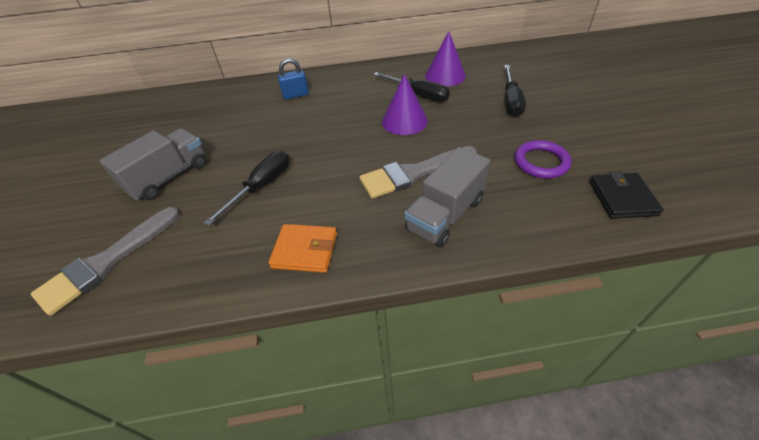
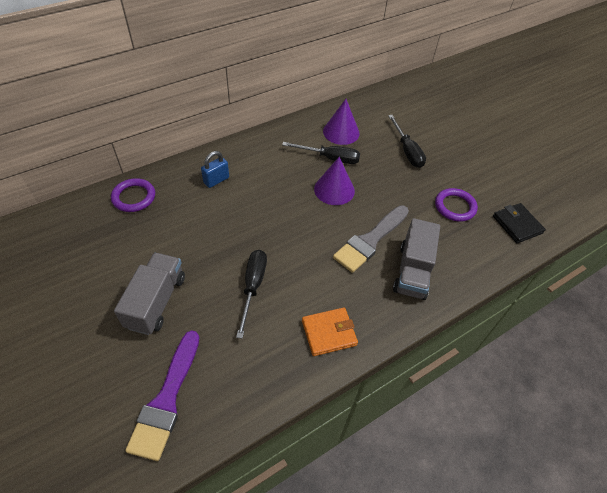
camera: 30 degrees left, 5 degrees up
grey brush [31,207,180,316] -> purple brush [125,330,199,461]
none -> purple ring [111,178,155,212]

